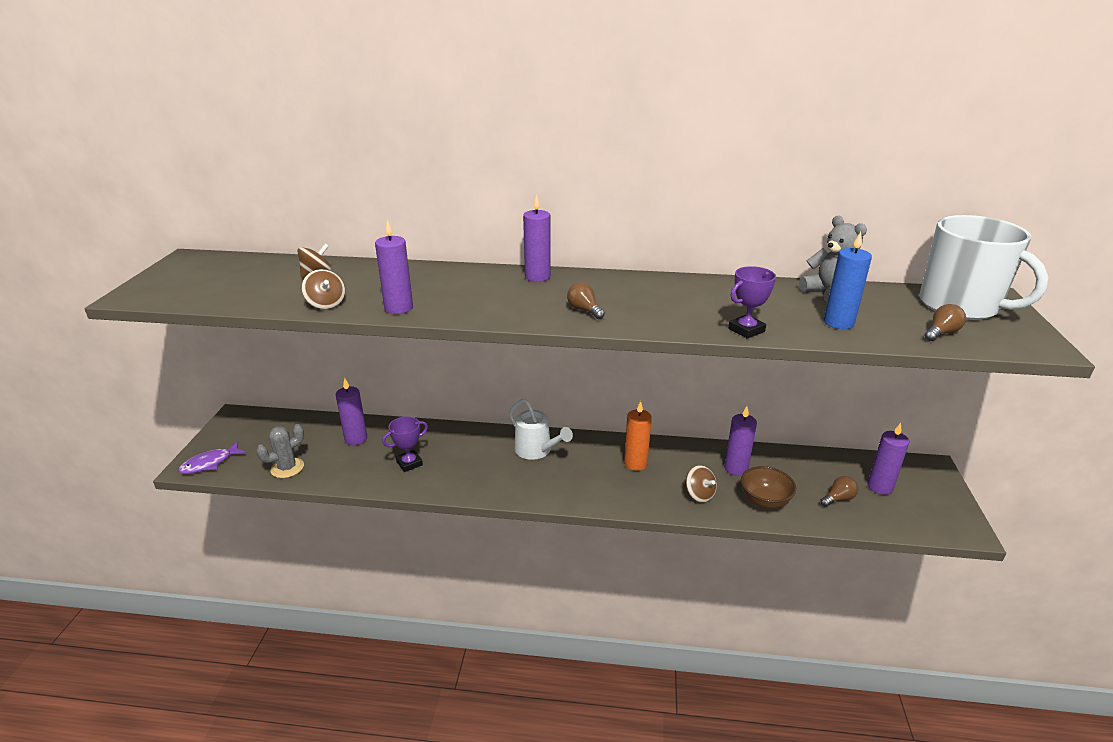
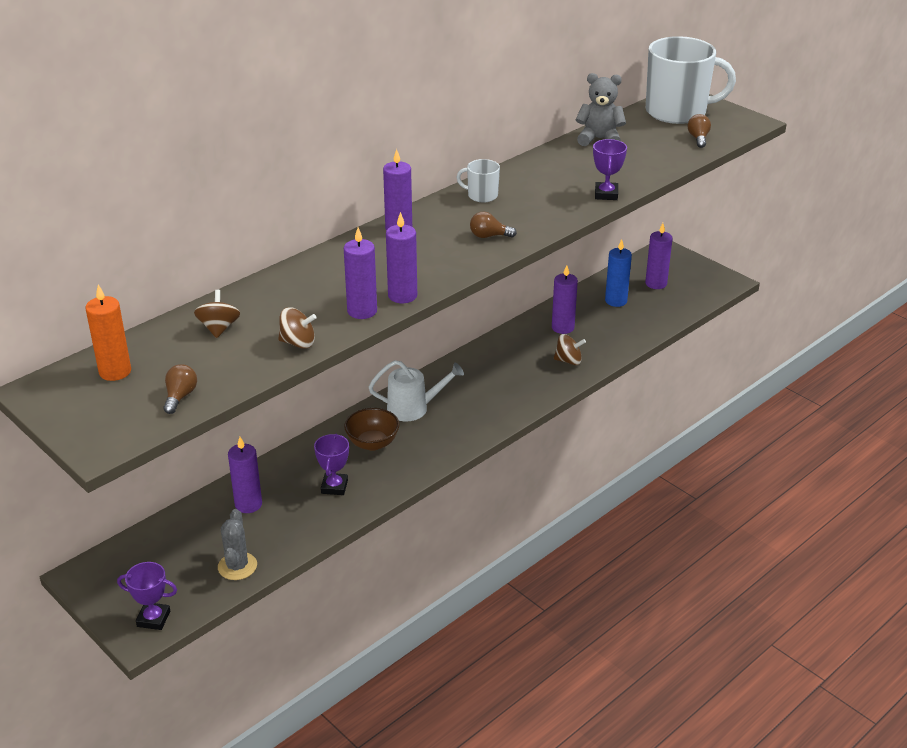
camera: 50 degrees left, 5 degrees up
purple fish [178,442,246,474] -> purple trophy [117,562,177,630]
orange candle [624,401,652,471] -> orange candle moved to [85,284,131,381]
brown bowl [741,466,796,509] -> brown bowl moved to [344,408,399,451]
brown light bulb [820,476,858,507] -> brown light bulb moved to [164,364,197,414]
blue candle [824,232,872,329] -> blue candle moved to [605,239,632,307]
none -> purple candle [386,212,417,303]
none -> white mug [456,159,500,203]

